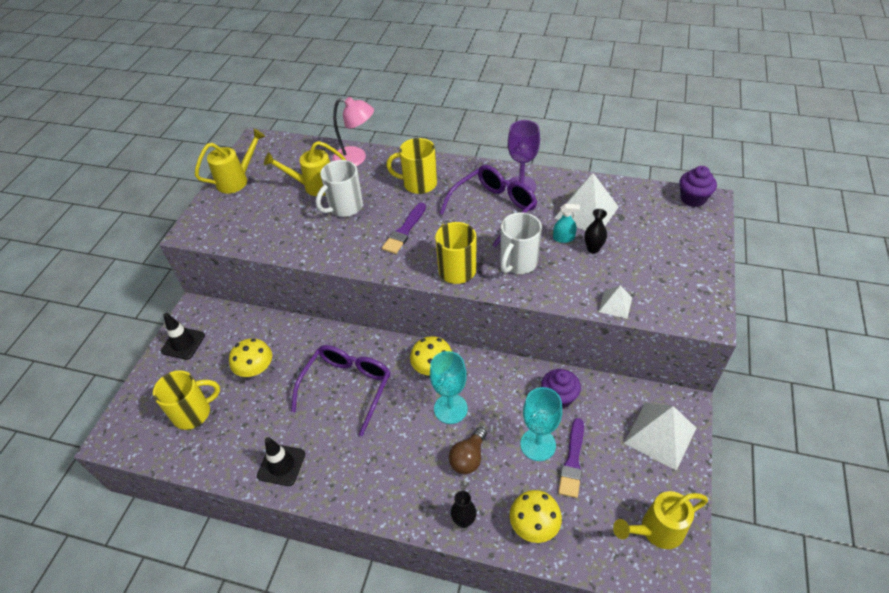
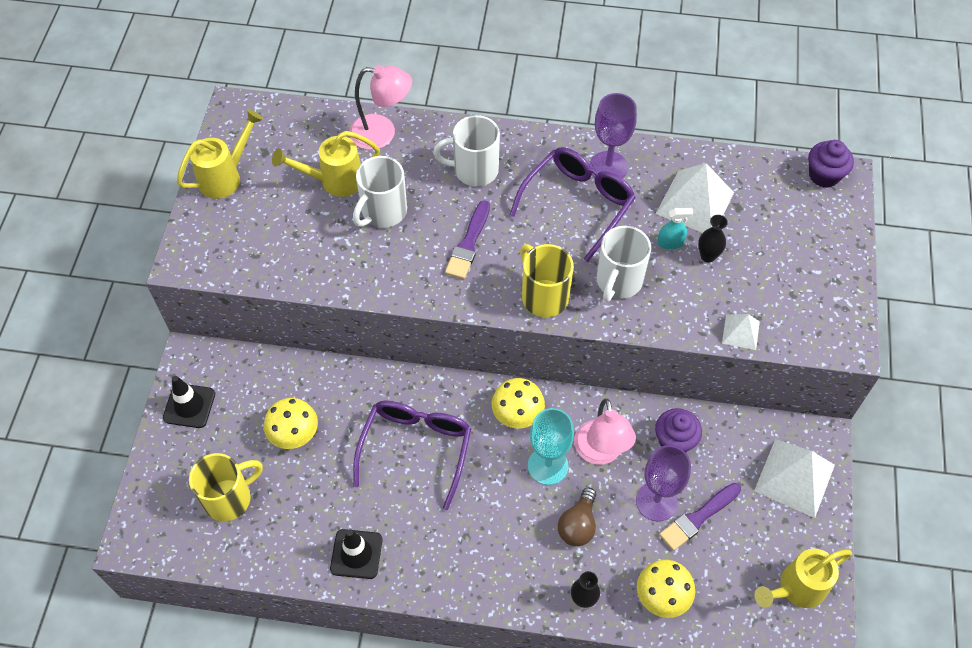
camera: 10 degrees left, 10 degrees up
yellow mug [386,138,437,194] -> white mug [433,115,500,187]
turquoise goblet [520,387,562,461] -> purple goblet [636,445,691,521]
purple brush [558,418,584,498] -> purple brush turned 45 degrees clockwise [659,483,741,551]
none -> pink lamp [574,398,636,465]

